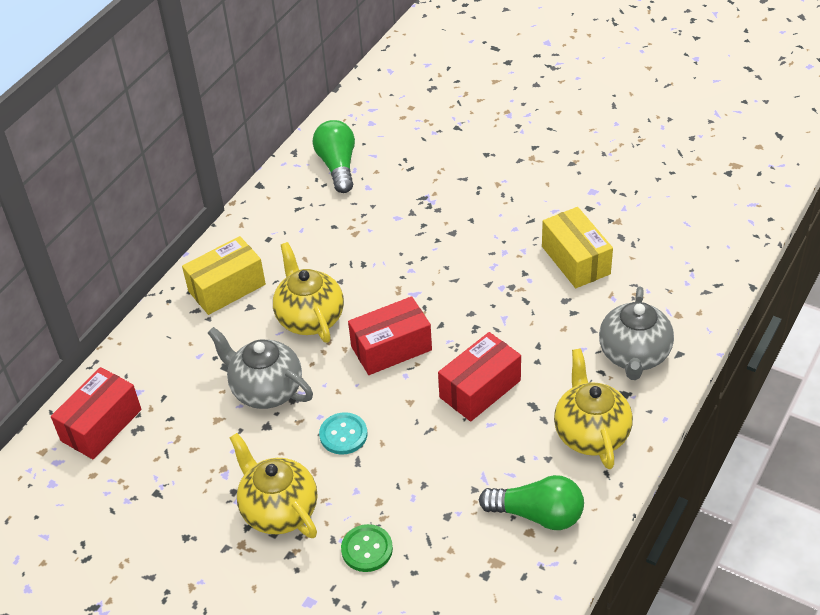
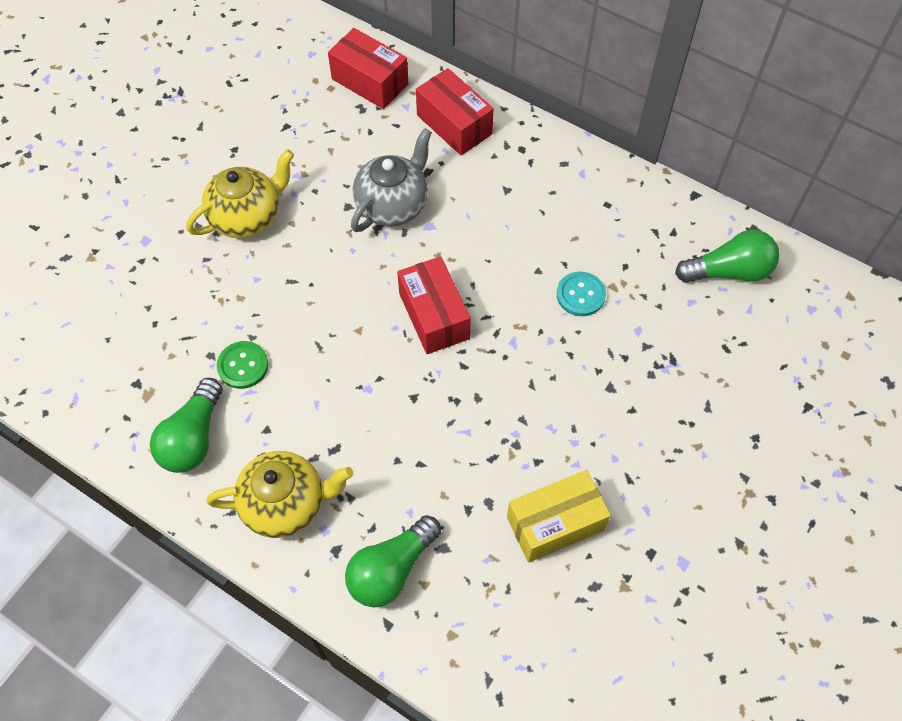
camera: 90 degrees right, 15 degrees up
yellow box [182,236,266,315] -> none
yellow teapot [273,242,344,343] -> none
turquoise button [319,412,367,455] -> turquoise button moved to [557,272,606,316]
green button [341,524,393,572] -> green button moved to [217,341,268,389]
red box [438,332,521,422] -> red box moved to [416,68,494,155]
grey teapot [599,286,674,380] -> green light bulb [345,515,441,607]

